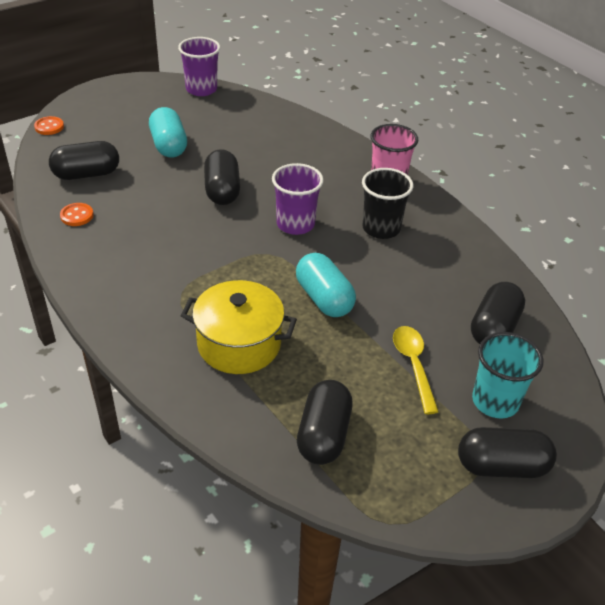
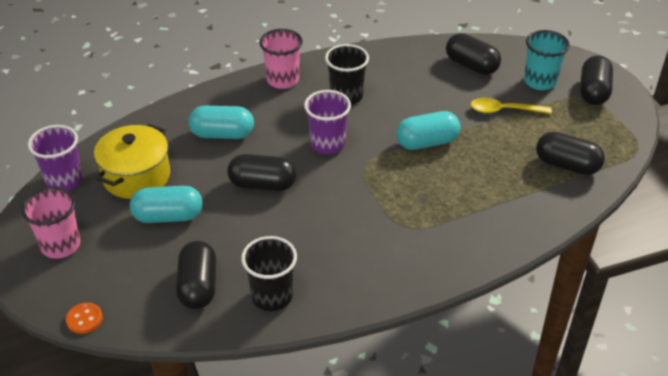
camera: 75 degrees left, 0 degrees up
orange button [60,203,94,226] -> black cup [241,236,297,311]
yellow pot [180,280,297,374] -> yellow pot moved to [94,124,170,199]
none -> pink cup [21,187,80,259]
none -> turquoise capsule [188,106,254,139]

